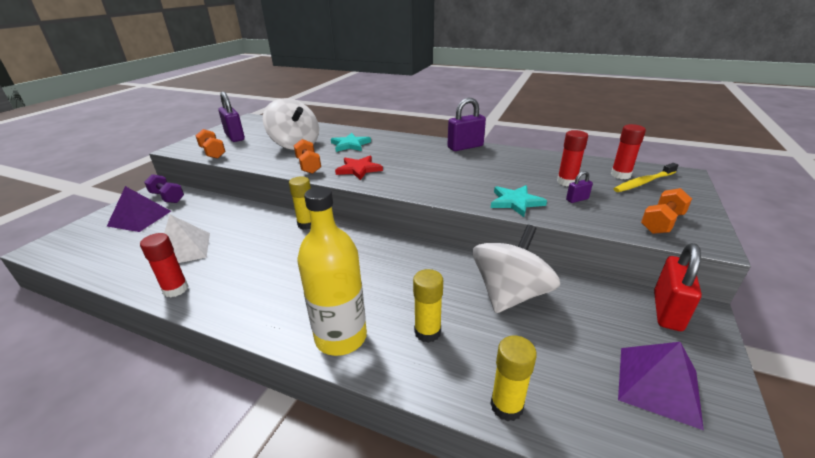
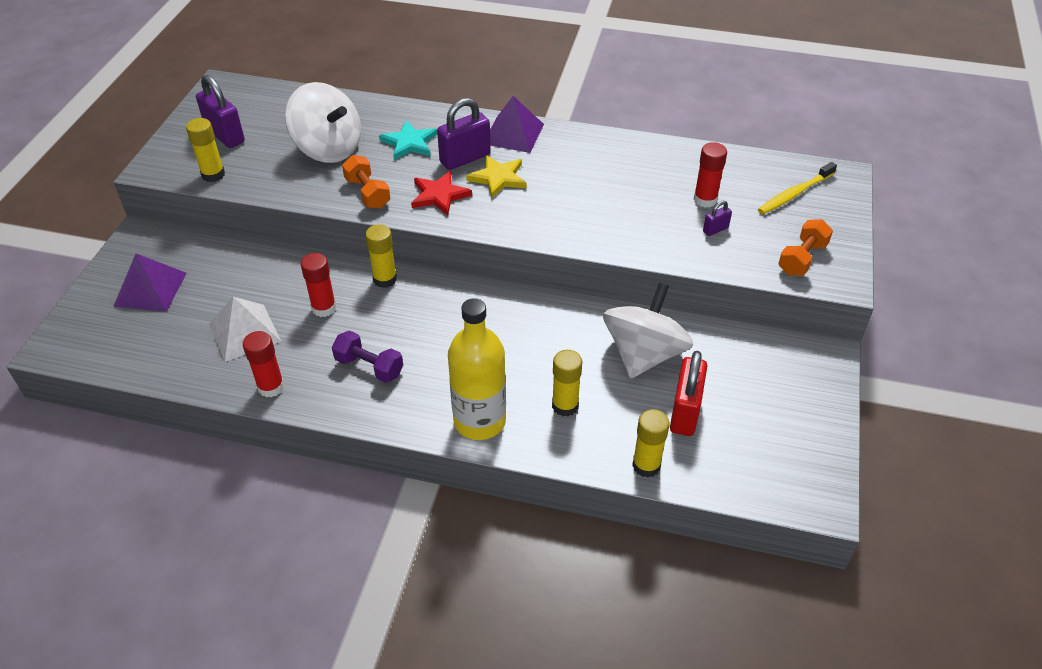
camera: 10 degrees left, 15 degrees up
purple dumbbell [144,174,184,203] -> purple dumbbell moved to [332,331,403,383]
orange dumbbell [196,129,226,159] -> yellow glue stick [186,118,225,182]
purple padlock [448,98,486,151] -> purple padlock moved to [437,98,491,170]
turquoise star [491,185,547,217] -> none
red glue stick [611,124,646,179] -> red glue stick moved to [301,253,337,317]
purple pyramid [618,342,704,430] -> purple pyramid moved to [490,96,544,153]
red padlock [654,243,702,331] -> red padlock moved to [670,351,707,436]
none -> yellow star [466,155,527,198]

